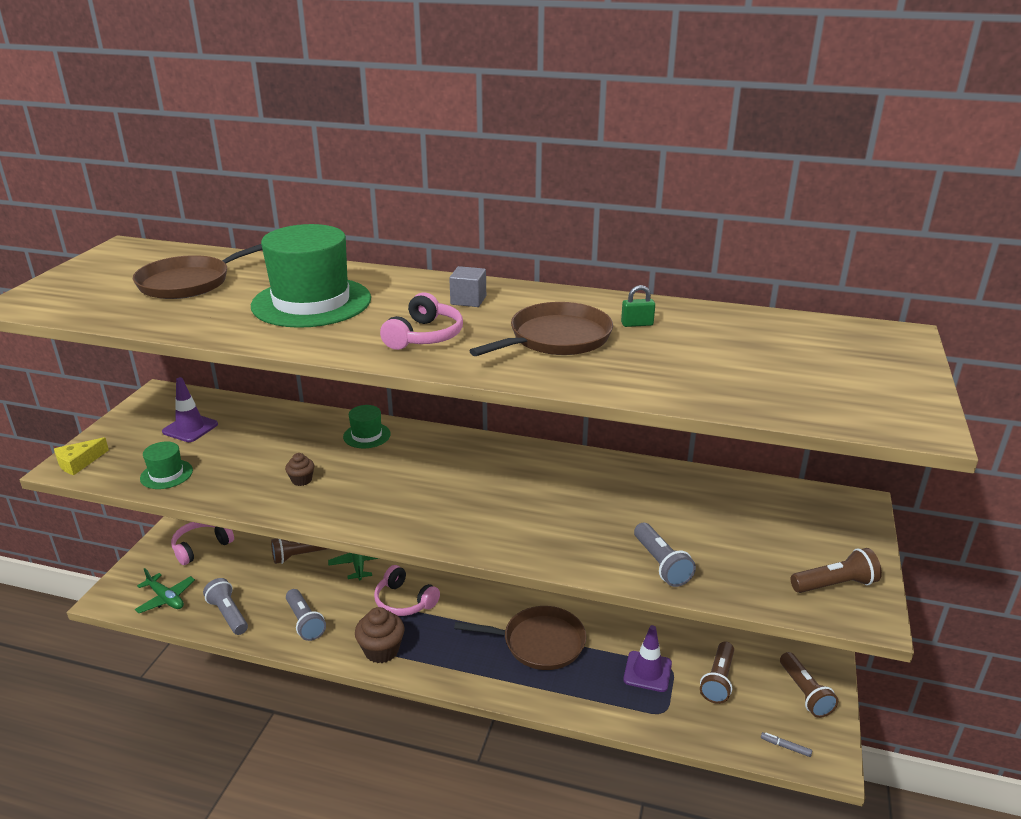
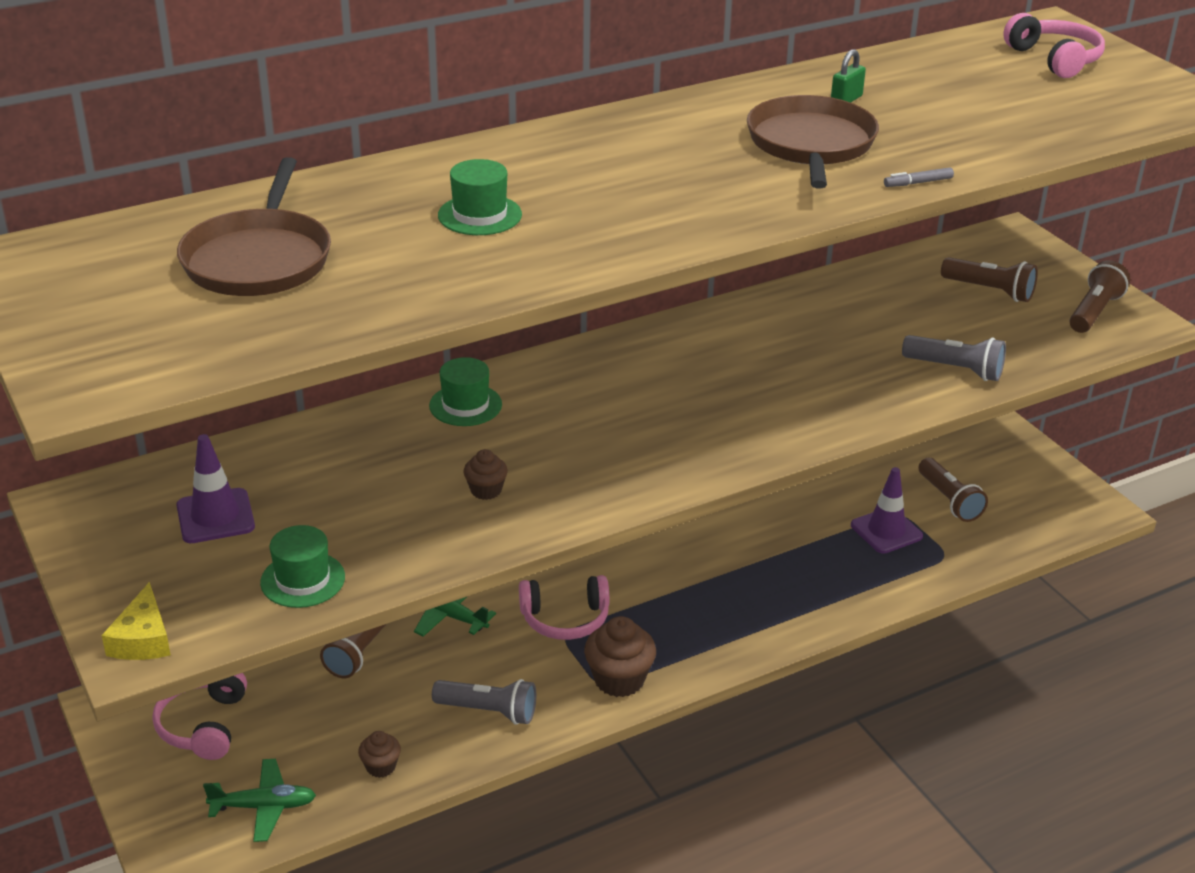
camera: 45 degrees left, 5 degrees up
grey flashlight [203,578,248,635] -> brown cupcake [358,731,401,778]
green hat [251,224,371,328] -> green hat [438,159,522,235], size x0.47
pink headphones [380,293,463,350] -> pink headphones moved to [1003,13,1105,78]
grey cube [449,266,486,307] -> none
brown pan [454,606,586,670] -> none
grey marker [761,732,812,757] -> grey marker moved to [884,167,954,187]
brown flashlight [780,652,838,718] -> brown flashlight moved to [941,257,1038,302]

